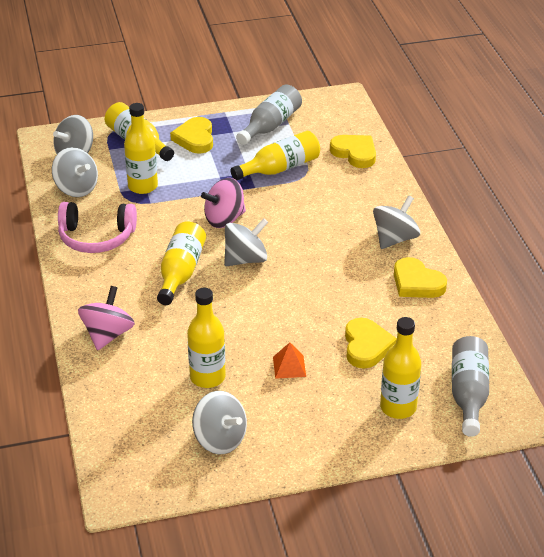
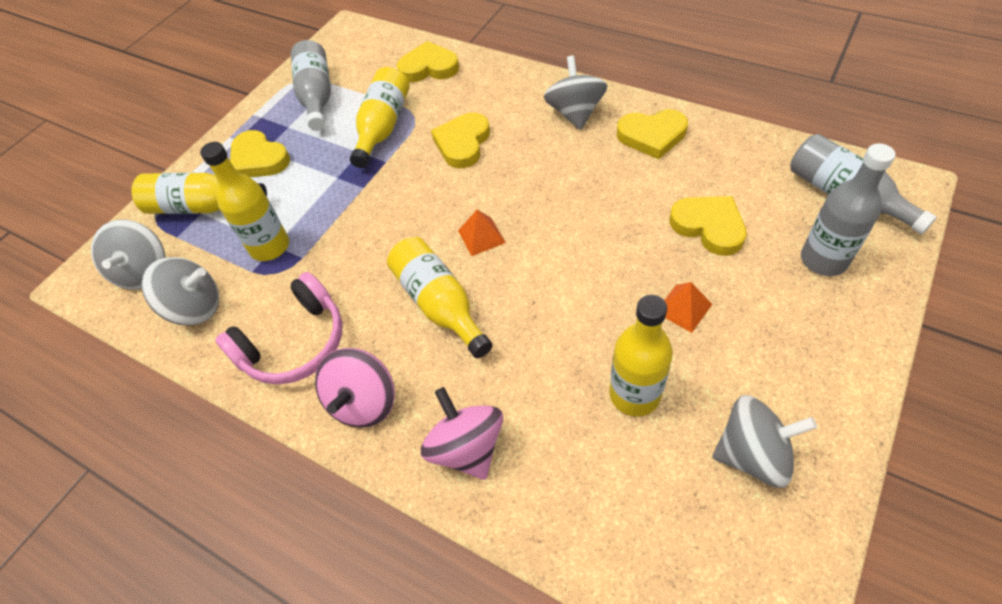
camera: 40 degrees left, 15 degrees up
pink spinning top [201,178,246,228] -> pink spinning top moved to [315,348,395,428]
grey spinning top [224,218,268,266] -> orange pyramid [458,210,506,256]
yellow bottle [380,317,421,419] -> grey bottle [801,143,895,276]
none -> yellow heart [431,113,490,168]

